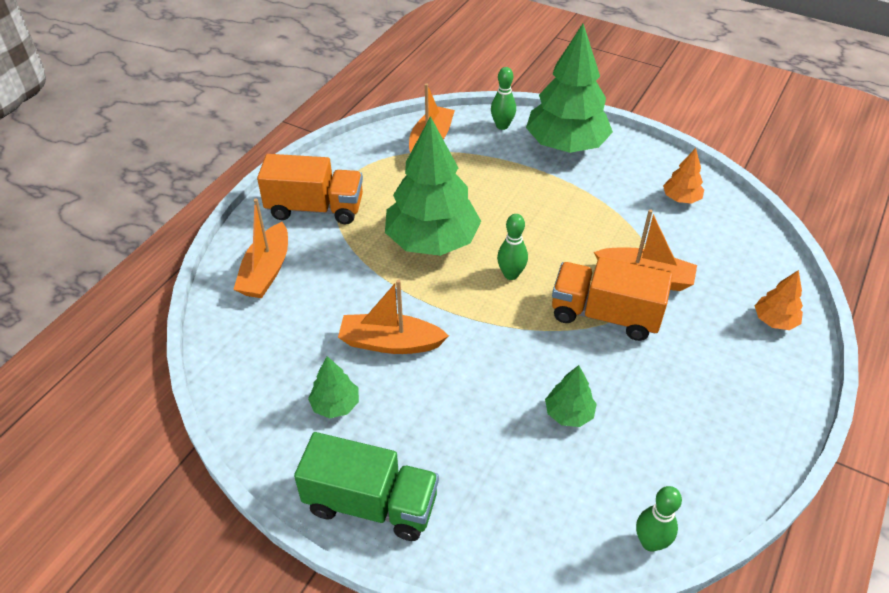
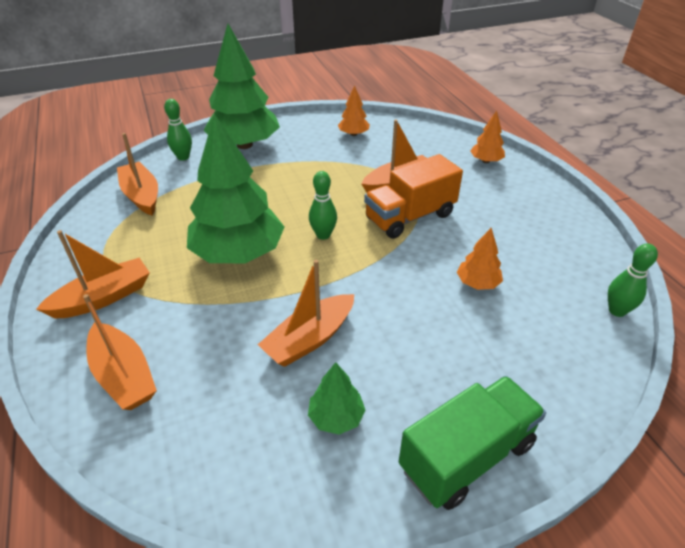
camera: 50 degrees left, 5 degrees down
orange truck [257,154,363,224] -> orange boat [36,230,150,318]
green tree [545,365,597,427] -> orange tree [457,228,503,290]

